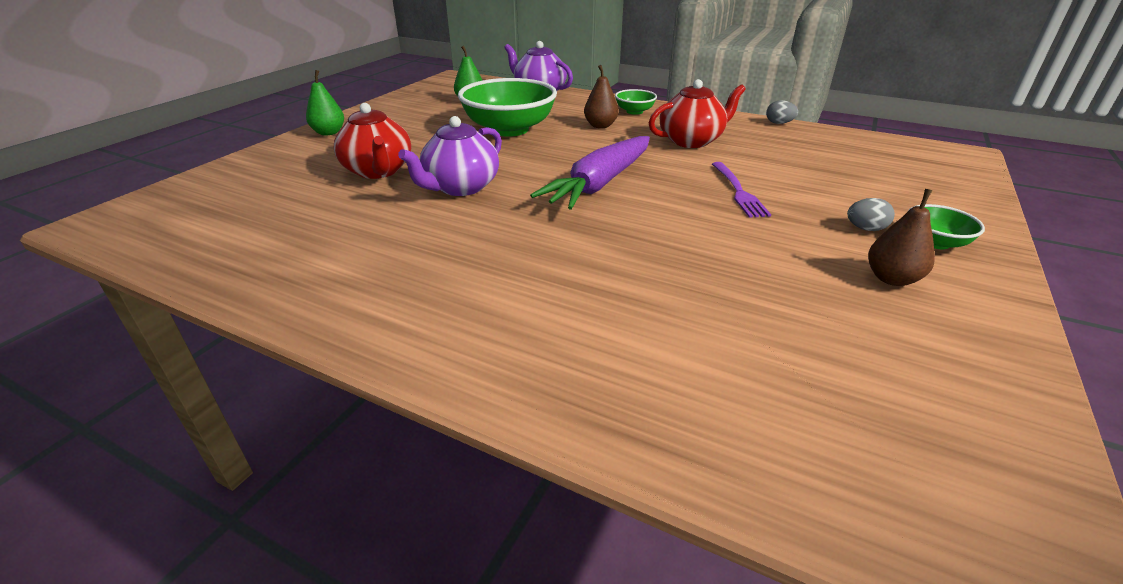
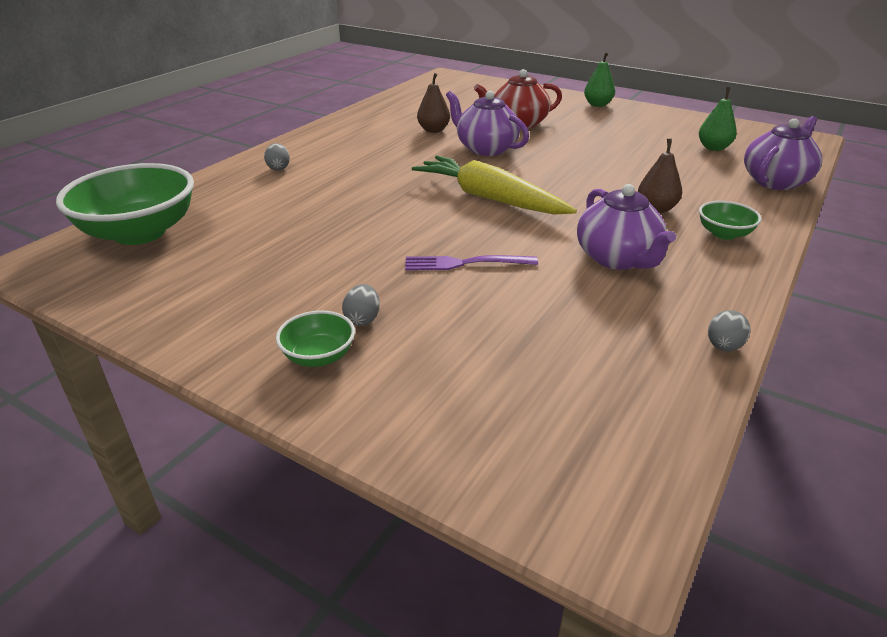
camera: 95 degrees right, 0 degrees up
green bowl [458,78,557,137] -> green bowl moved to [56,163,194,245]
purple carrot [530,136,650,210] -> yellow carrot [412,156,577,215]
red teapot [649,79,746,148] -> purple teapot [577,184,676,270]
brown pear [868,189,935,286] -> brown pear moved to [417,73,450,133]
none -> grey egg [264,143,290,171]

